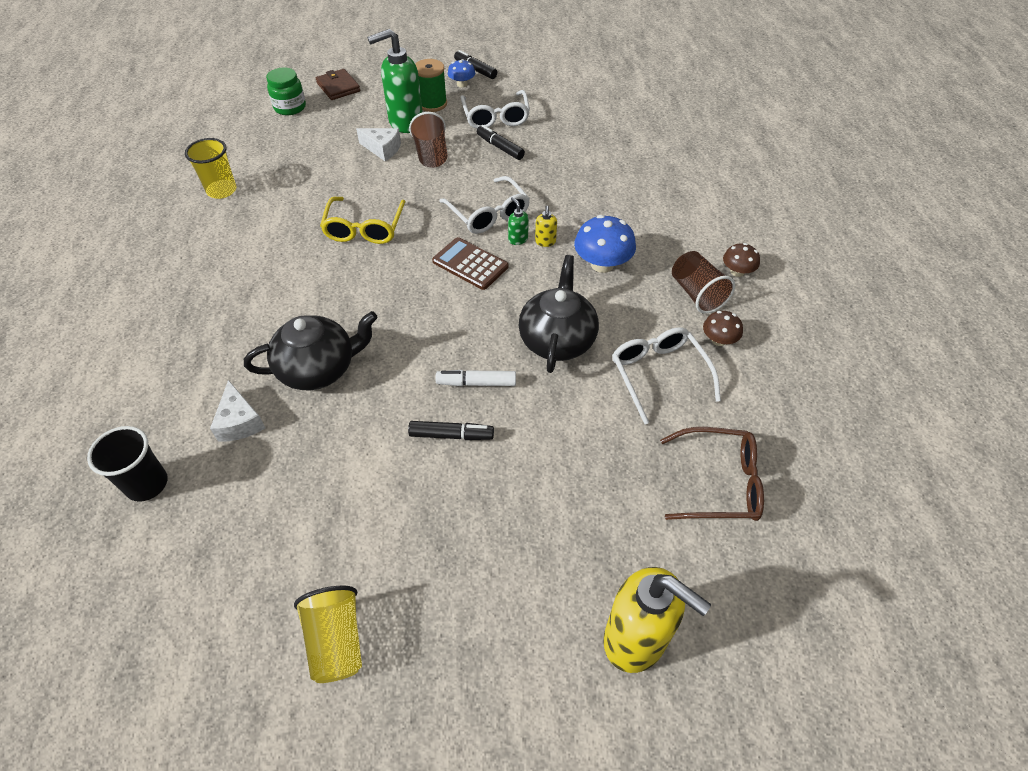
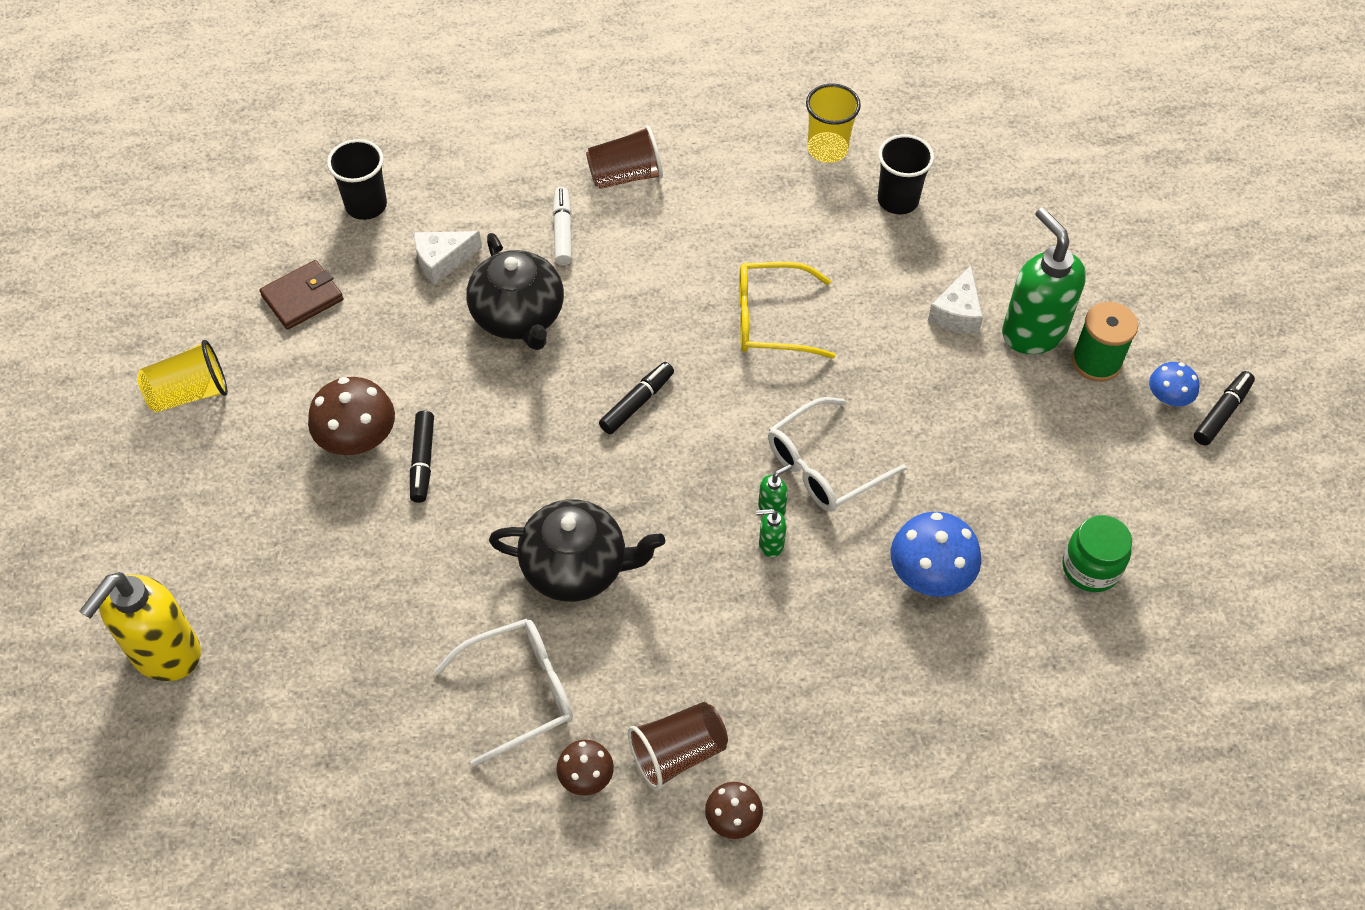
camera: 85 degrees right, 5 degrees up
green jar [266,67,306,115] -> green jar moved to [1063,515,1132,592]
brown wallet [316,69,360,100] -> brown wallet moved to [259,260,344,330]
brown cup [409,112,448,168] -> brown cup moved to [586,126,663,189]
brown calculator [432,237,509,290] -> none
white marker [435,370,516,386] -> white marker moved to [553,187,572,265]
white glasses [461,90,530,129] -> none
black marker [477,125,525,160] -> black marker moved to [599,362,674,434]
yellow soap dispenser [535,206,557,247] -> green soap dispenser [756,509,787,558]
blue mushroom [574,215,636,273] -> blue mushroom moved to [890,512,981,597]
brown glasses [660,427,764,521] -> none
none -> brown mushroom [308,377,395,455]
none -> black cup [878,134,934,214]

